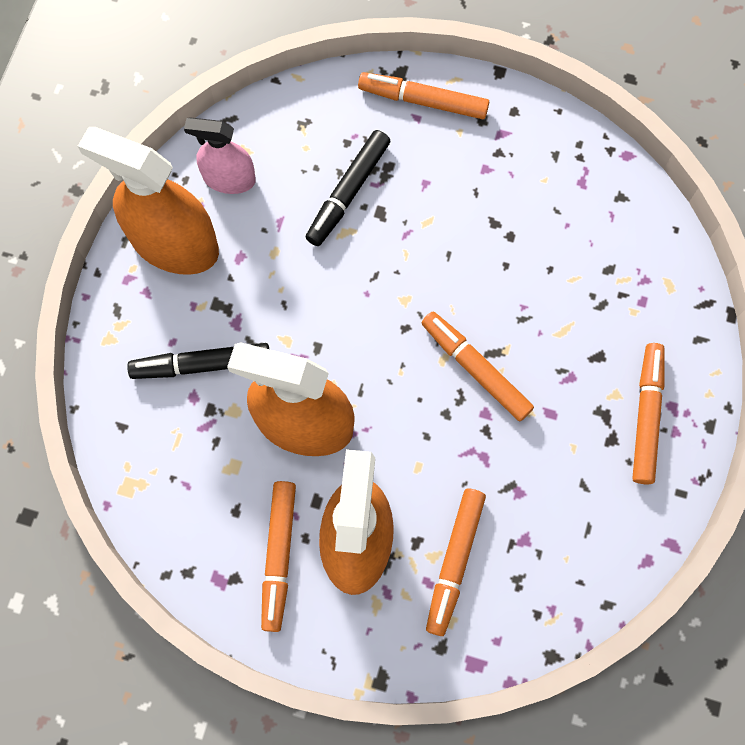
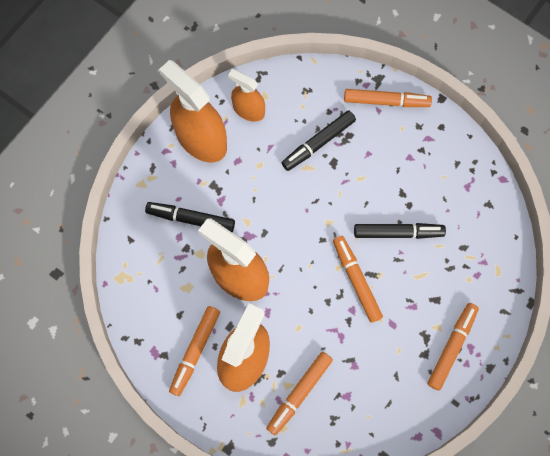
camera: 20 degrees right, 0 degrees up
pink spray bottle [184,117,256,194] -> orange spray bottle [228,69,265,122]
orange marker [358,72,489,119] -> orange marker turned 150 degrees clockwise [344,89,432,107]
none -> black marker [354,223,446,239]

